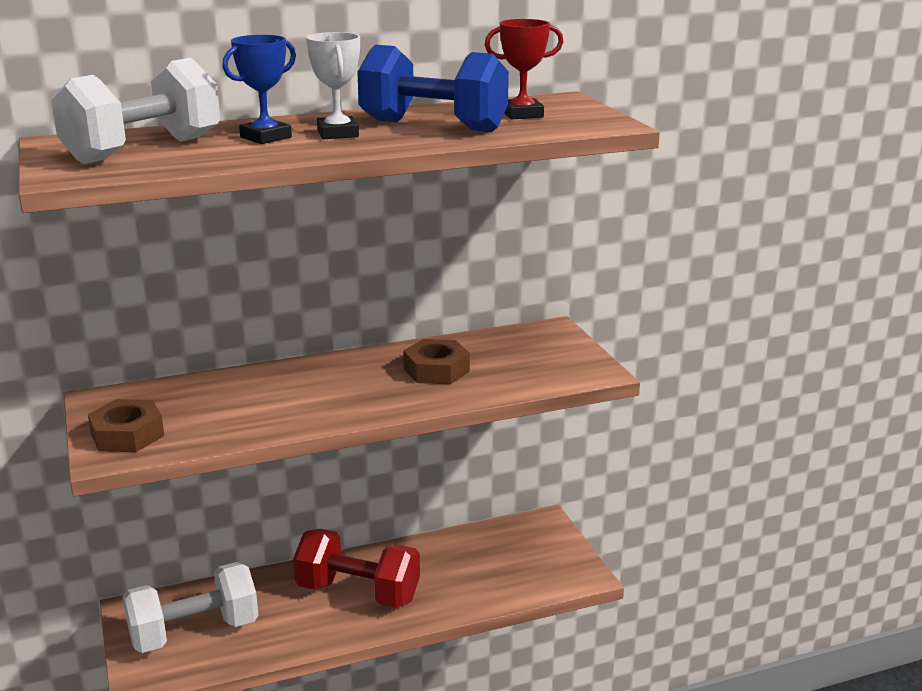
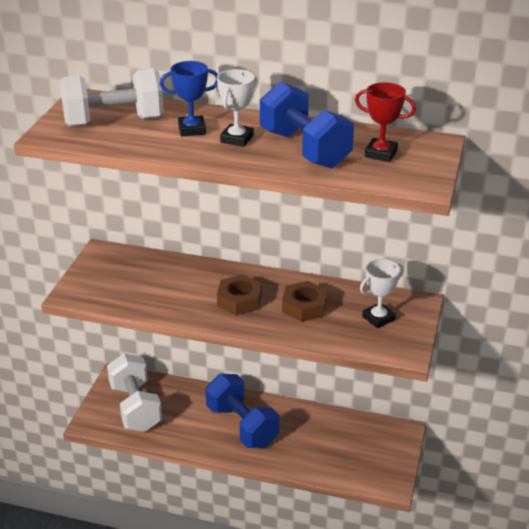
camera: 35 degrees right, 10 degrees up
brown nut [88,399,164,452] -> brown nut moved to [217,275,262,315]
white dumbbell [123,562,259,653] -> white dumbbell turned 60 degrees clockwise [107,353,162,432]
red dumbbell [293,529,420,608] -> blue dumbbell [205,374,279,448]
none -> white trophy [360,259,404,328]

